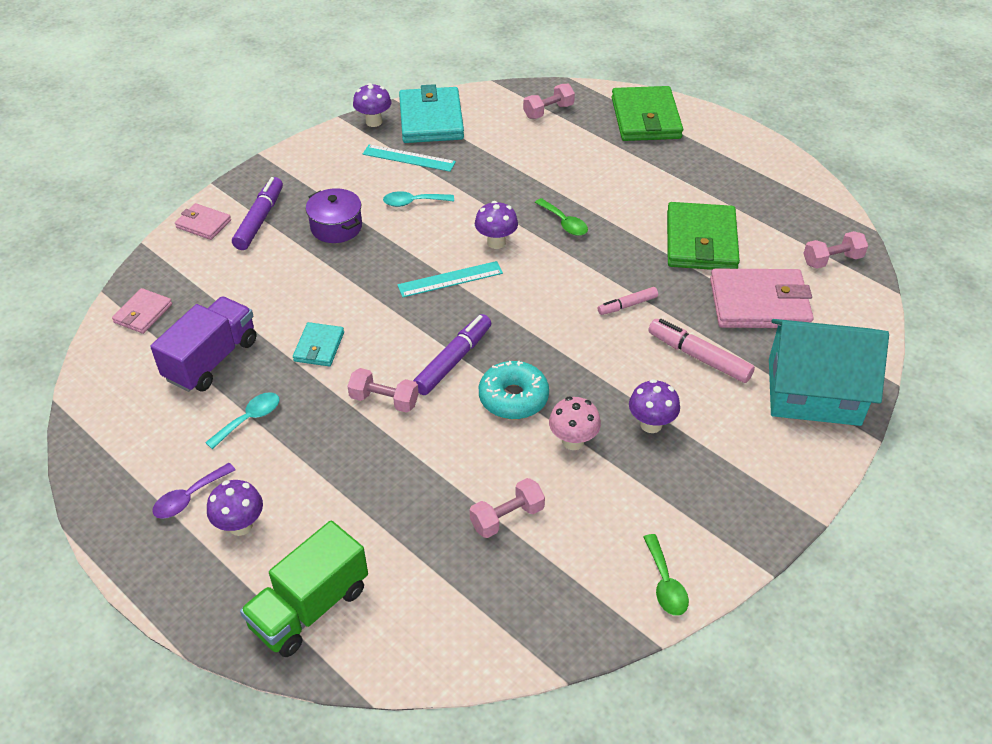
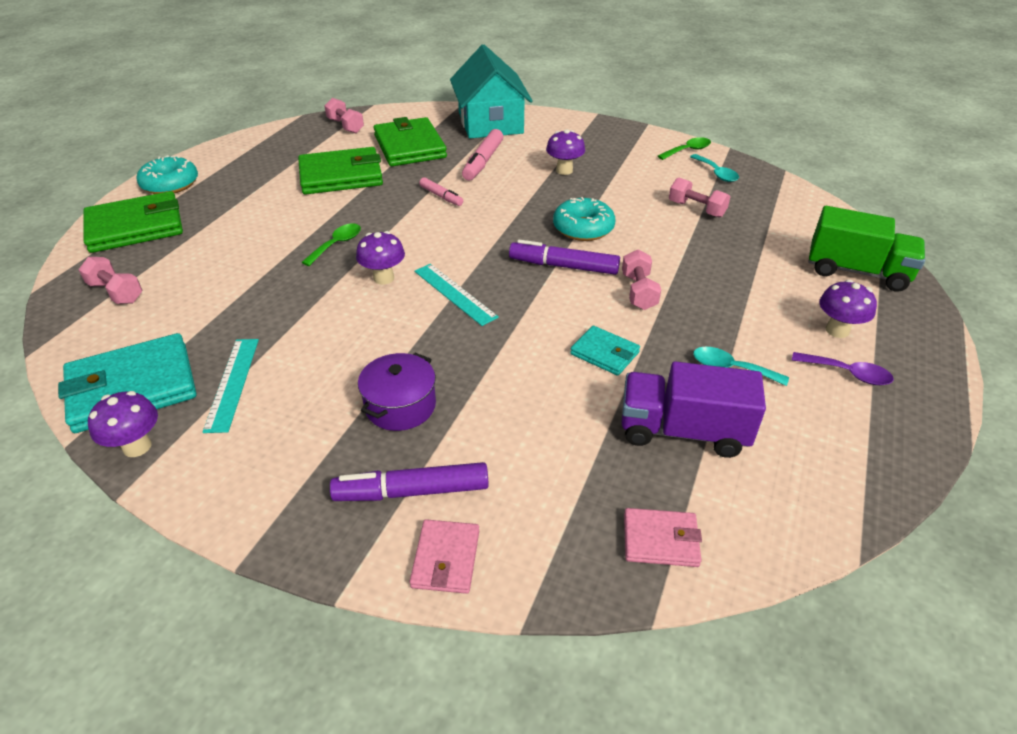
camera: 110 degrees left, 5 degrees down
turquoise wallet [293,322,344,367] -> turquoise wallet turned 45 degrees clockwise [570,326,640,376]
turquoise spoon [383,191,454,207] -> turquoise spoon moved to [690,154,739,182]
pink mushroom [549,397,601,450] -> none
pink wallet [710,269,813,328] -> green wallet [373,117,447,166]
none -> turquoise donut [136,155,198,194]

